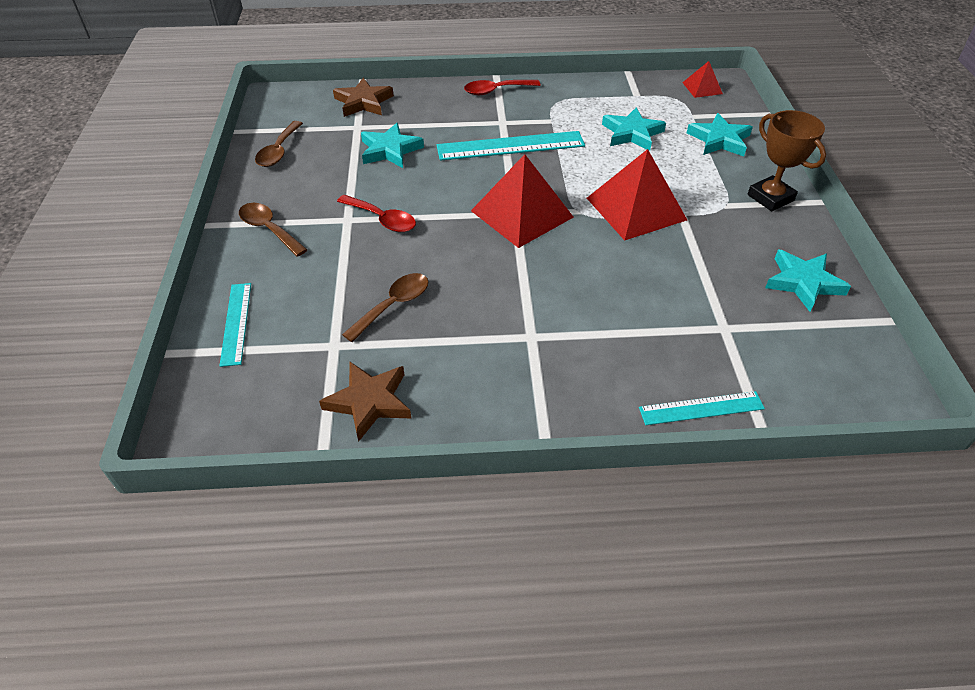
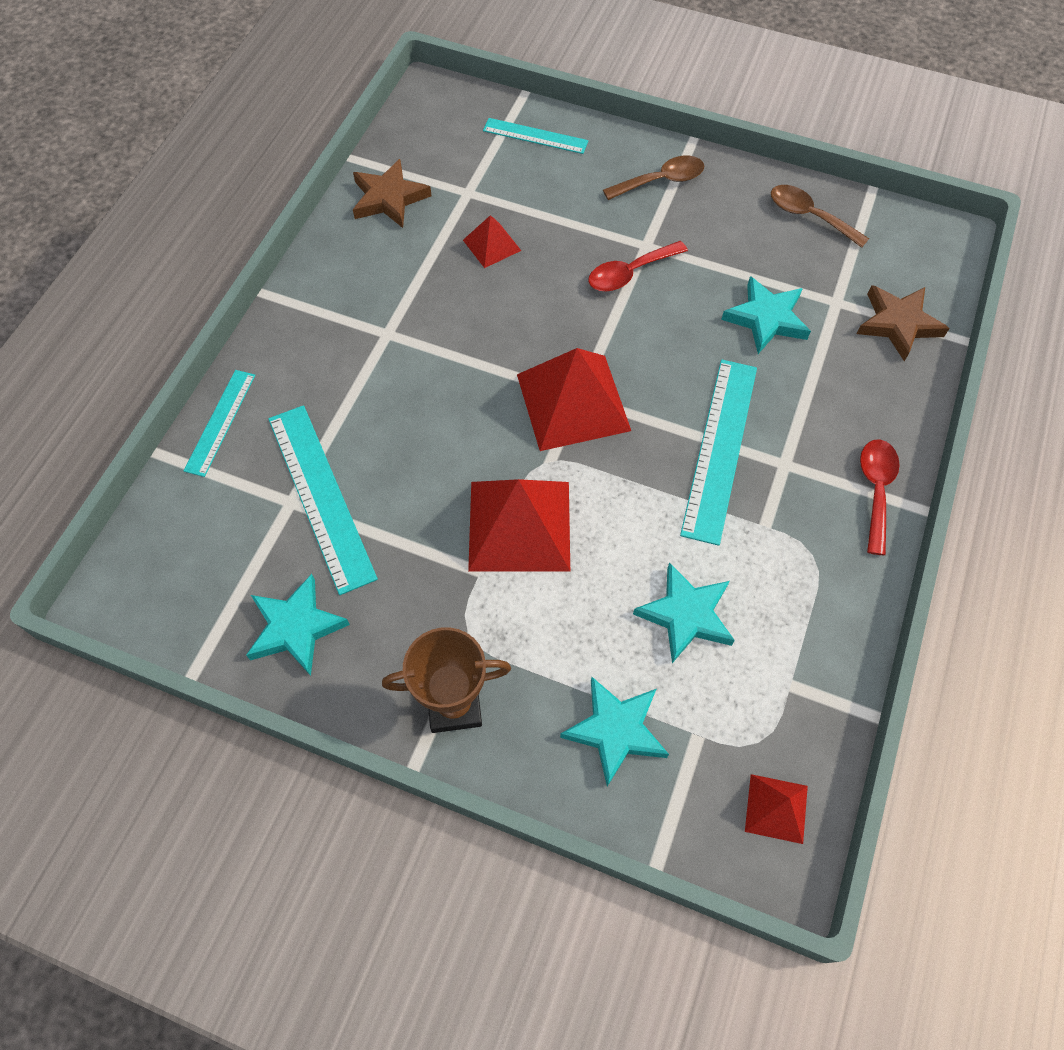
camera: 115 degrees right, 15 degrees up
brown spoon [342,273,428,342] -> red pyramid [463,215,521,268]
none -> turquoise ruler [268,405,378,595]

